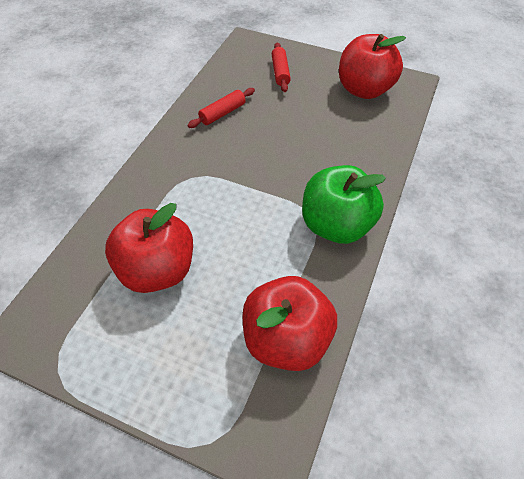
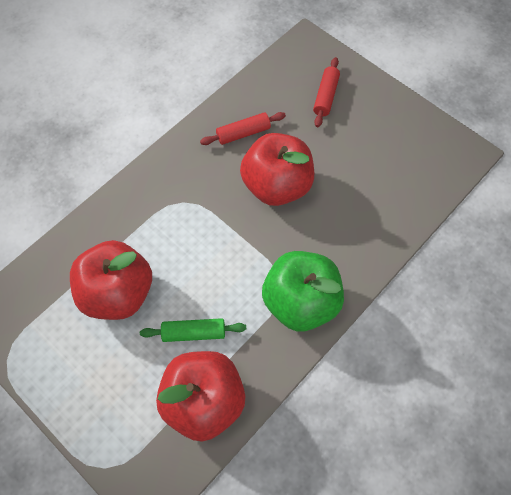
camera: 20 degrees right, 10 degrees up
red apple [339,34,406,99] -> red apple moved to [240,133,314,206]
none -> green rolling pin [140,318,246,342]

